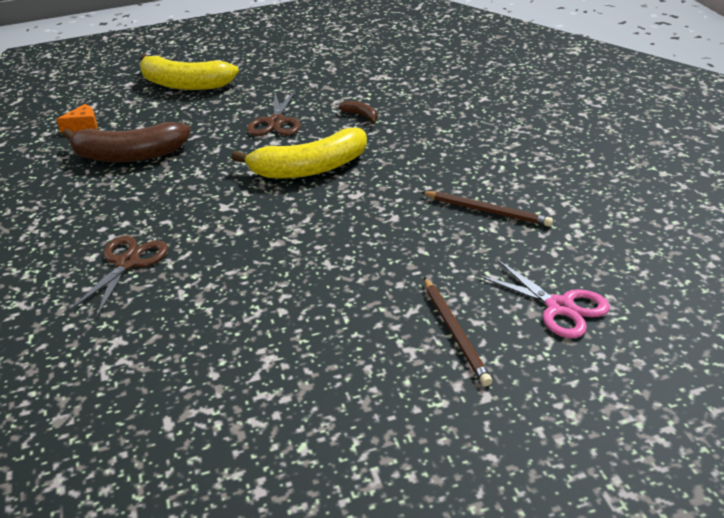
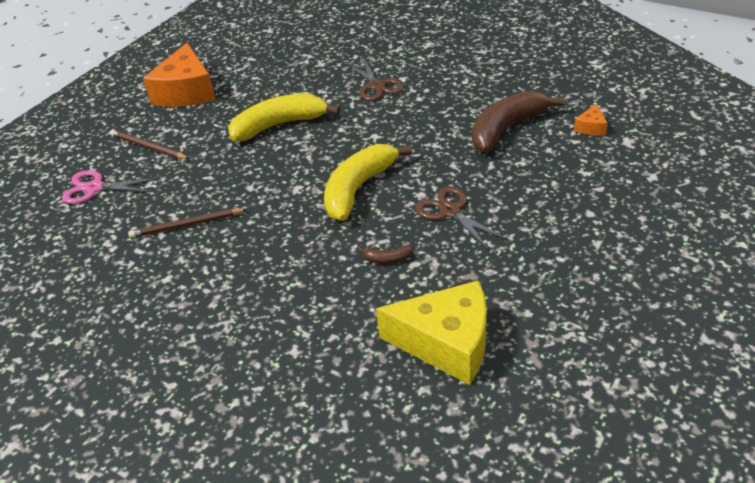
camera: 140 degrees right, 5 degrees up
yellow banana [140,54,239,90] -> yellow banana moved to [228,94,340,141]
none -> orange cheese [143,43,216,107]
none -> yellow cheese [376,280,487,385]

